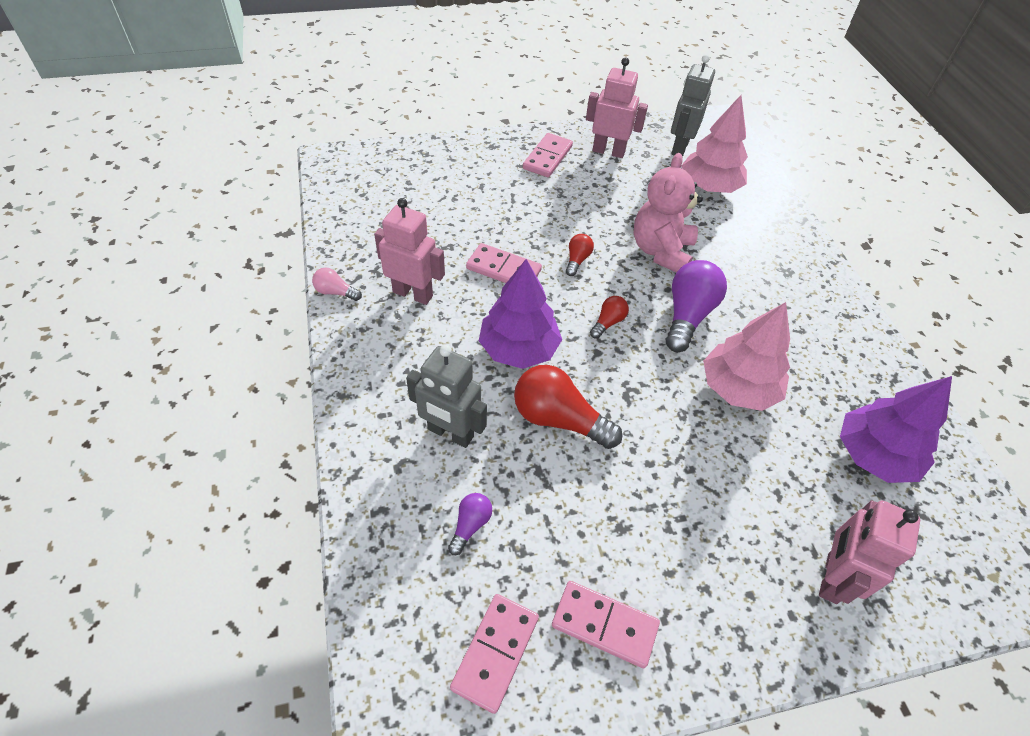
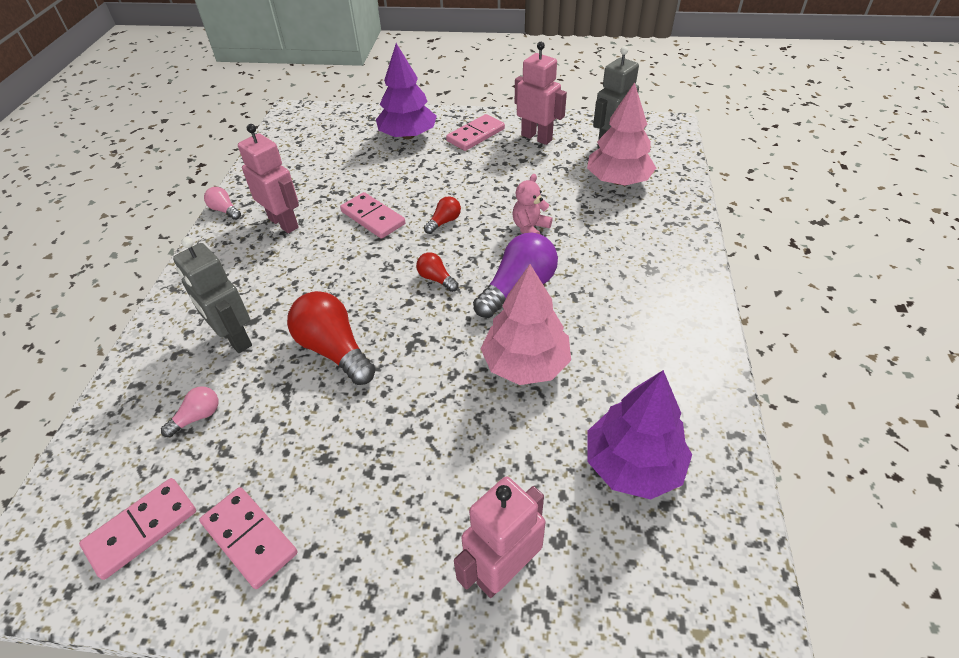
camera: 25 degrees right, 5 degrees down
purple light bulb [448,493,492,555] -> pink light bulb [161,386,219,437]
purple tree [479,259,562,369] -> purple tree moved to [376,43,437,139]
red light bulb [590,296,629,339] -> red light bulb turned 105 degrees counterclockwise [416,252,459,292]
pink teddy bear [634,153,703,272] -> pink teddy bear [512,174,553,234], size x0.56

